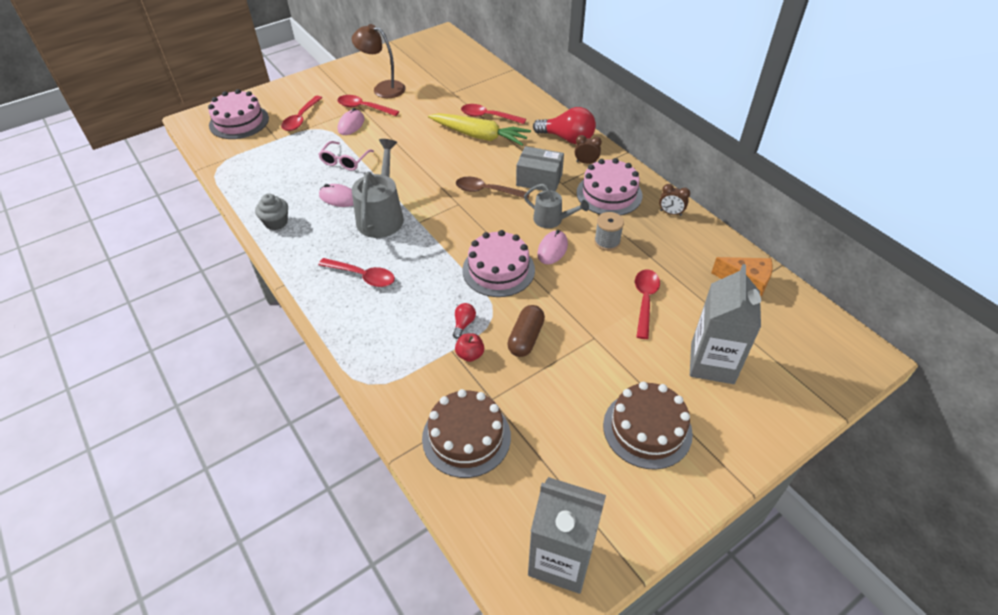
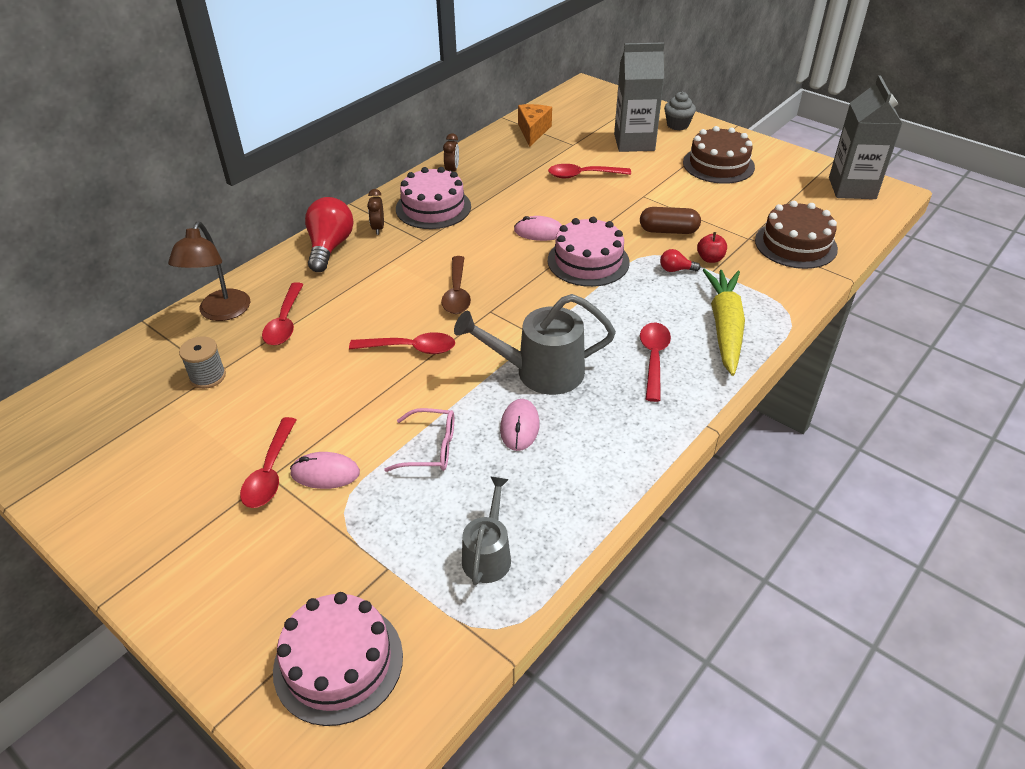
camera: 105 degrees left, 5 degrees down
grey cupcake [255,193,288,230] -> grey cupcake moved to [664,91,696,130]
red spoon [281,96,322,131] -> red spoon moved to [349,332,455,354]
brown lamp [352,24,406,98] -> brown lamp moved to [168,222,250,321]
yellow carrot [428,113,531,146] -> yellow carrot moved to [703,269,745,376]
grey box [516,146,564,192] -> none
grey watering can [524,184,589,228] -> grey watering can moved to [462,476,511,585]
grey spool [594,212,624,251] -> grey spool moved to [179,336,226,389]

